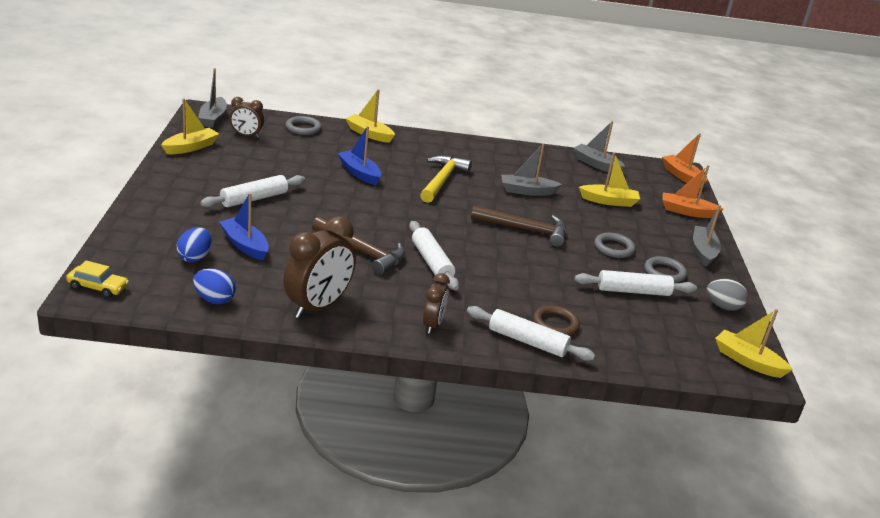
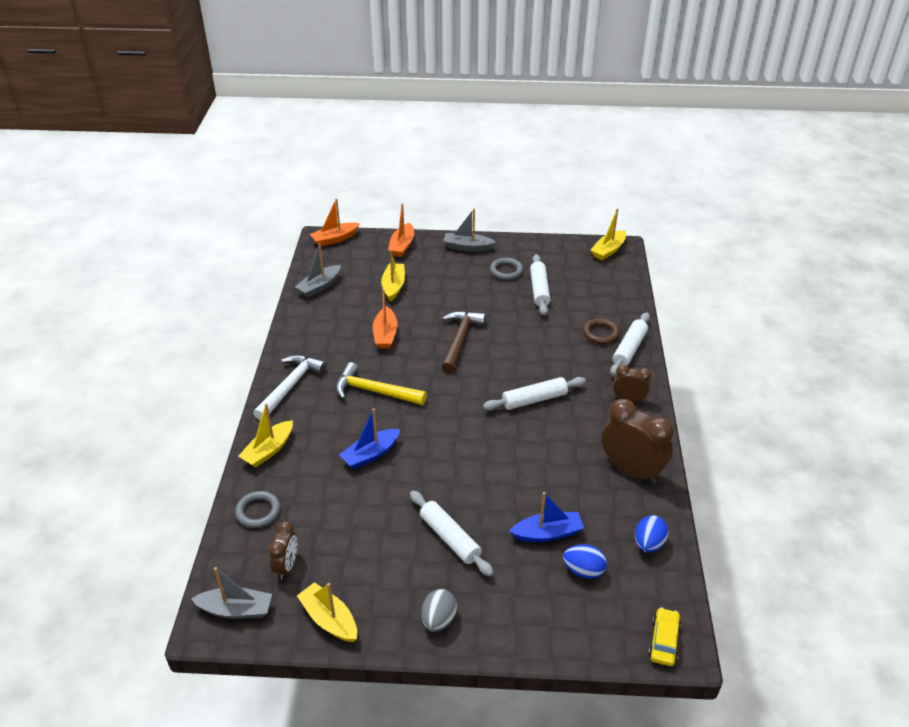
camera: 85 degrees left, 10 degrees up
blue boat [219,193,269,260] -> blue boat turned 150 degrees counterclockwise [509,492,584,542]
brown hammer [312,217,405,275] -> none
grey boat [501,143,562,196] -> orange boat [373,289,398,348]
grey ring [594,233,635,258] -> none
grey egg [706,279,748,311] -> grey egg moved to [422,589,457,632]
none -> white hammer [253,355,327,420]

